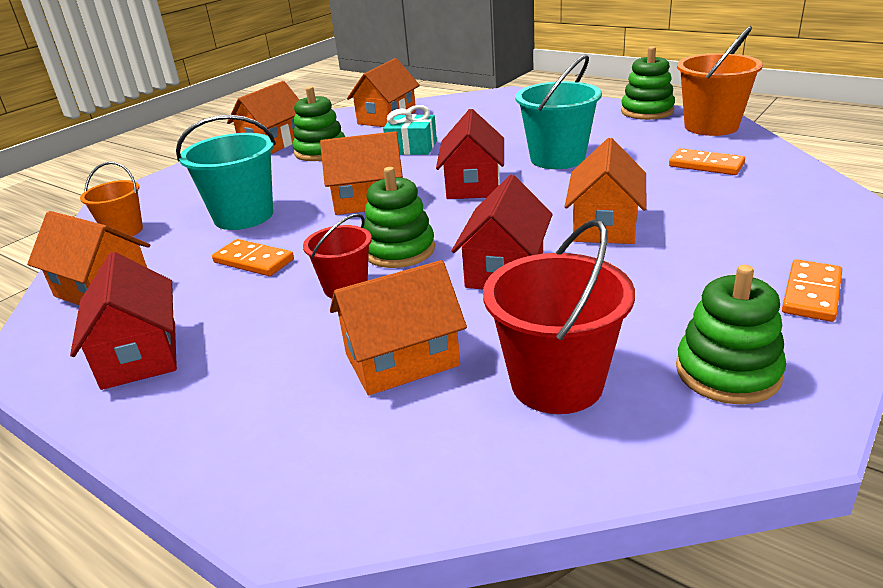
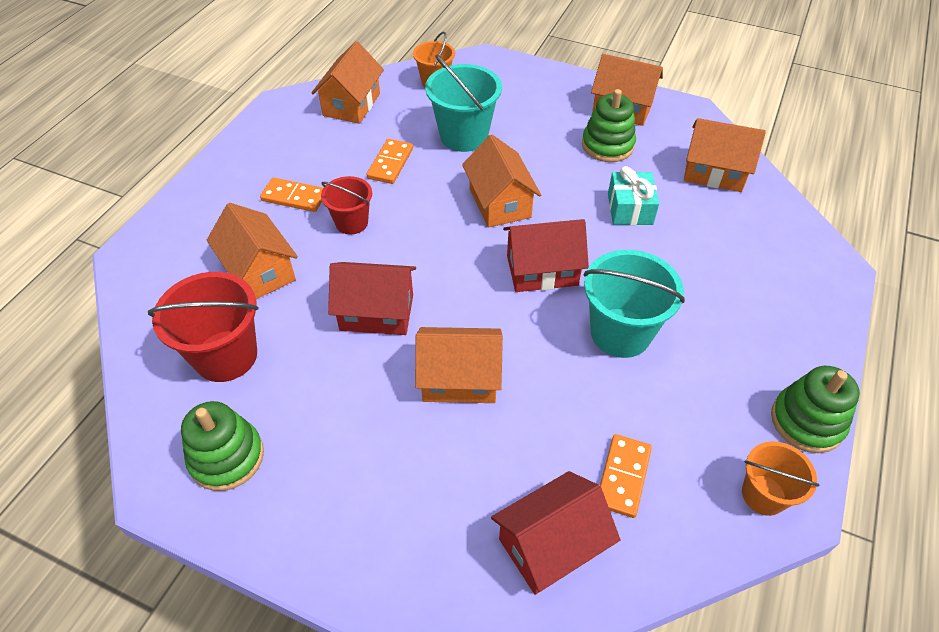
camera: 75 degrees right, 20 degrees up
red house [70,252,177,390] -> red house moved to [491,471,620,595]
green stacking toy [363,167,435,268] -> none
orange bucket [677,26,763,136] -> orange bucket [742,441,819,516], size x0.61
orange domino [782,259,842,322] -> orange domino moved to [260,178,323,212]

